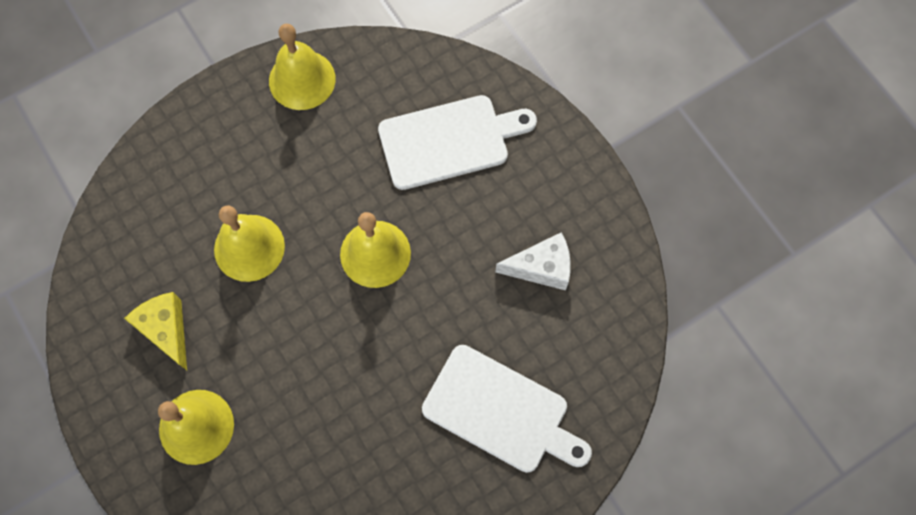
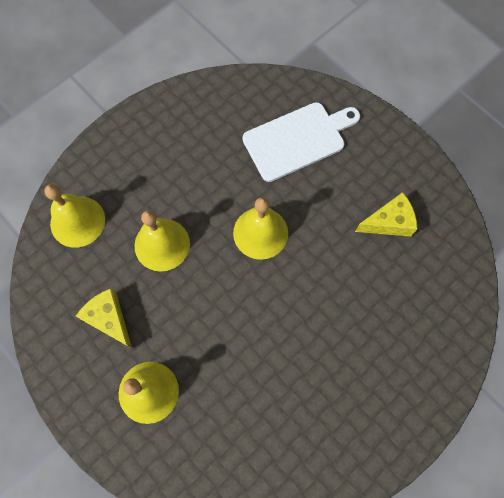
camera: 10 degrees left, 0 degrees up
yellow bell [269,24,336,110] -> yellow bell moved to [44,184,105,248]
white cutting board [422,345,592,473] -> none
white cheese [495,232,571,291] -> yellow cheese [355,192,417,237]

